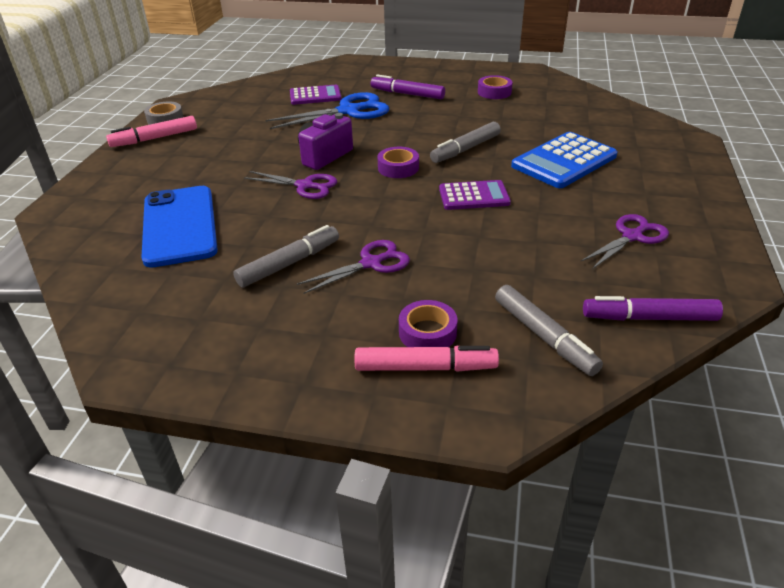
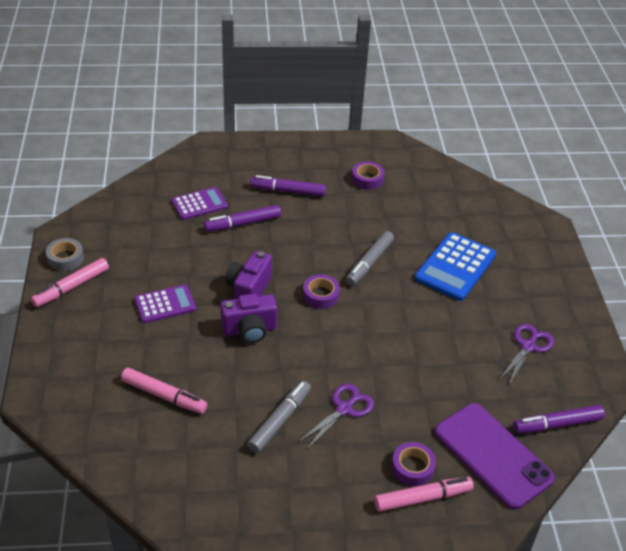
camera: 20 degrees left, 5 degrees up
blue phone [141,186,218,268] -> pink marker [121,367,207,414]
purple scissors [244,171,337,199] -> purple camera [220,294,277,343]
blue scissors [266,92,389,129] -> purple marker [204,205,281,232]
purple calculator [439,180,511,210] -> purple calculator moved to [134,285,196,323]
grey marker [495,285,603,376] -> purple phone [435,403,555,510]

